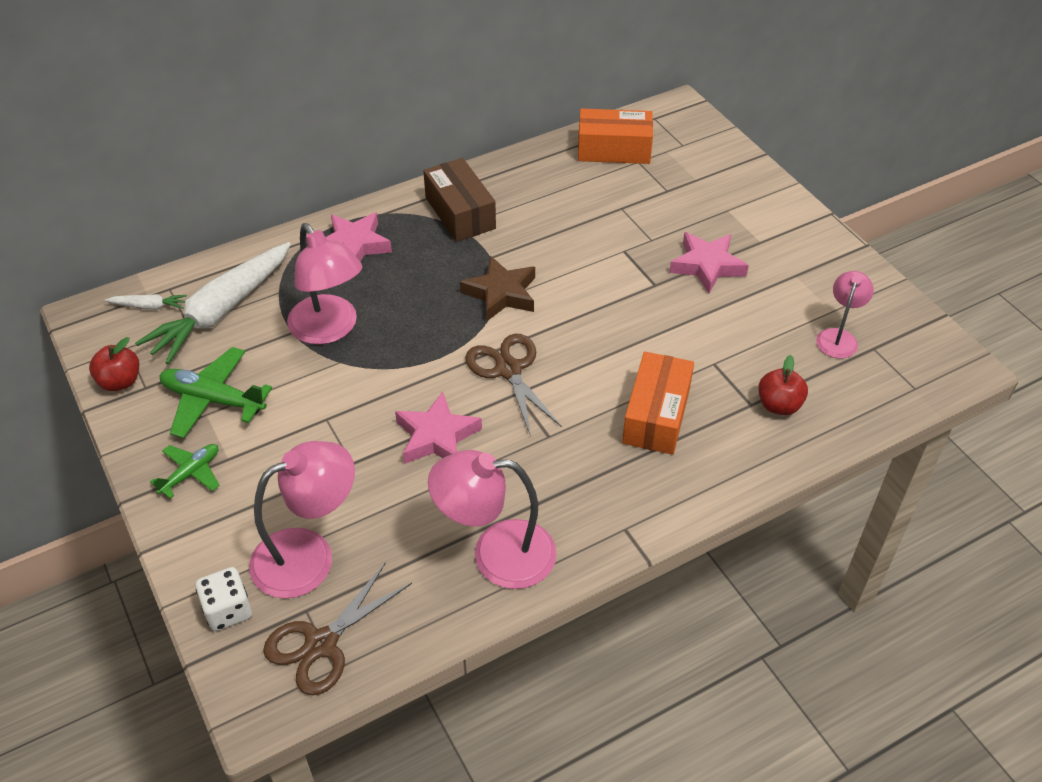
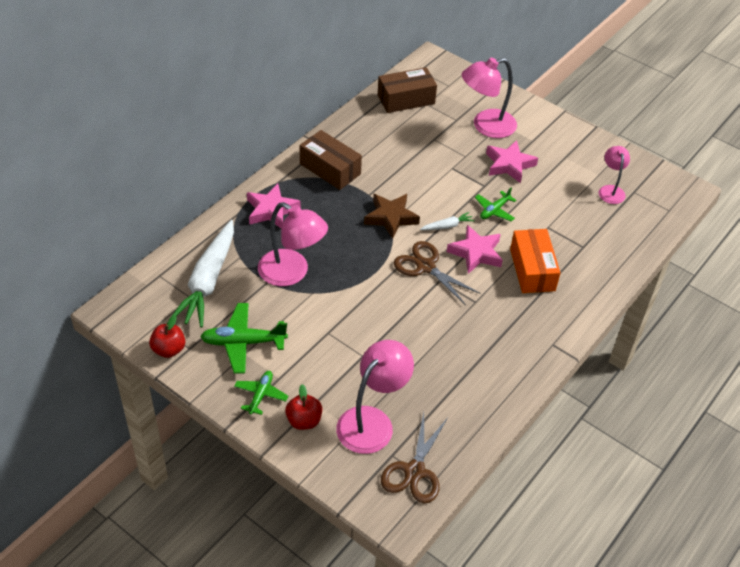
camera: 25 degrees left, 0 degrees up
white carrot [105,294,187,309] -> white carrot moved to [420,212,475,230]
white dice [195,567,252,631] -> none
pink star [395,391,482,464] -> pink star moved to [447,225,503,274]
pink lamp [428,450,557,589] -> pink lamp moved to [462,58,517,138]
orange box [578,109,653,164] -> brown box [378,67,437,113]
red apple [758,355,808,415] -> red apple moved to [285,384,322,430]
none -> green plane [475,187,516,221]

